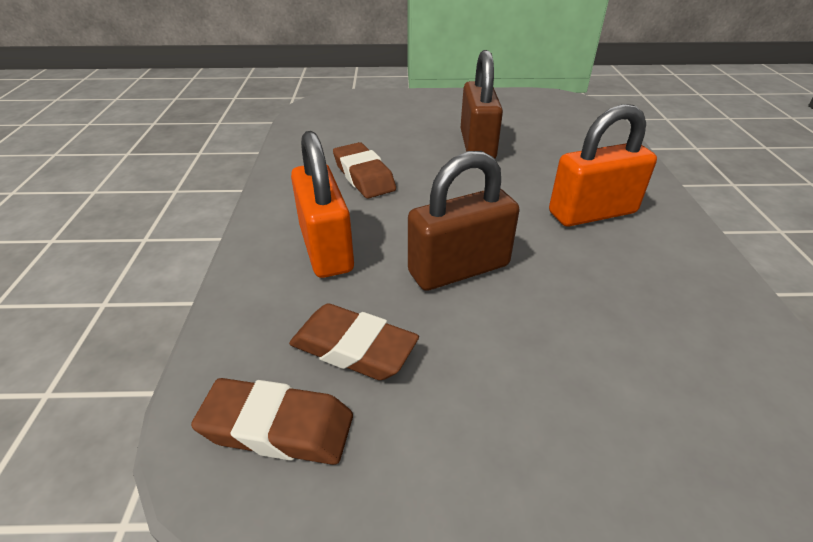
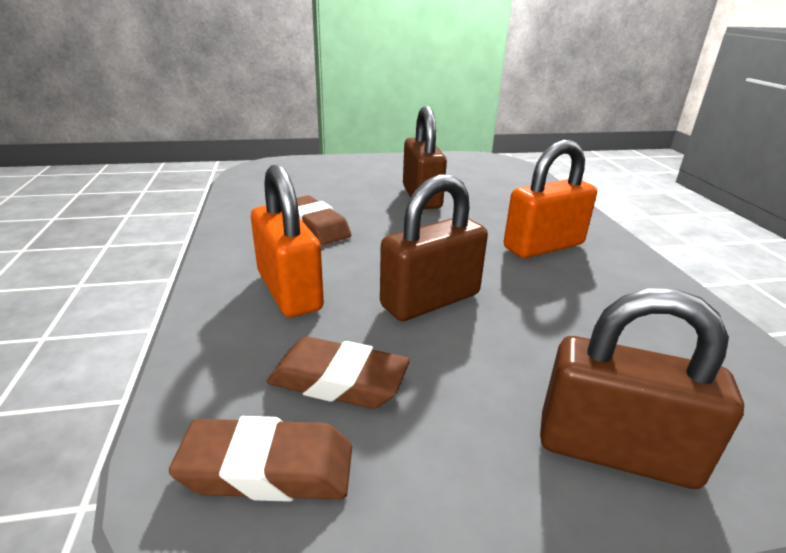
camera: 10 degrees left, 10 degrees down
none -> brown padlock [540,288,744,489]

